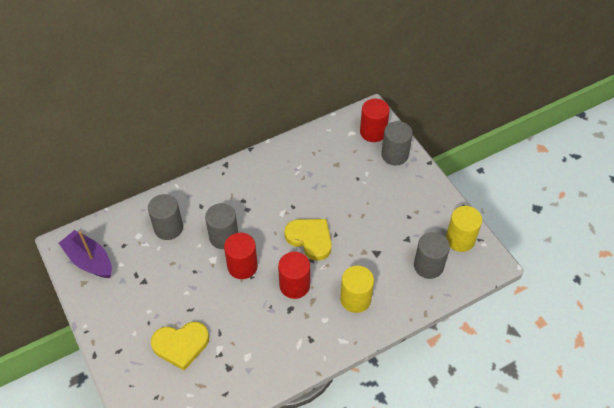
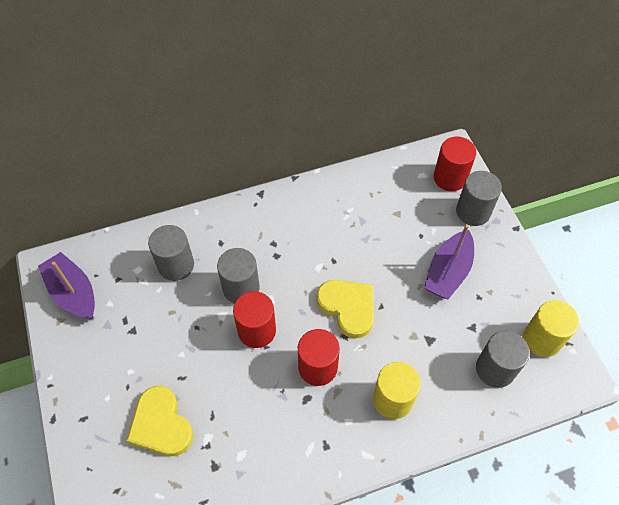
camera: 10 degrees right, 5 degrees up
yellow heart [151,322,209,371] -> yellow heart turned 60 degrees clockwise [126,386,193,456]
none -> purple boat [424,224,474,299]

